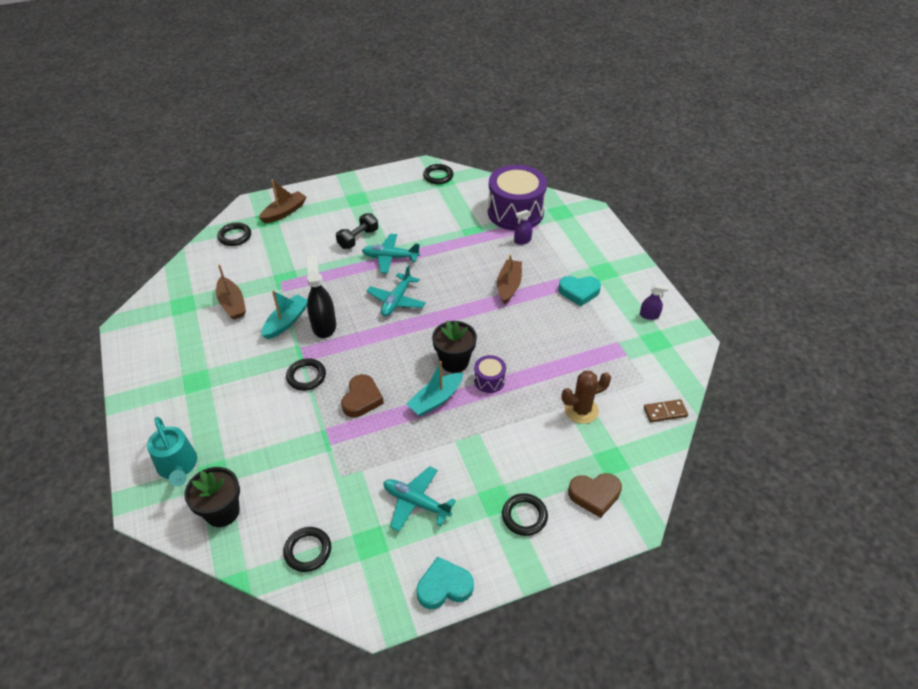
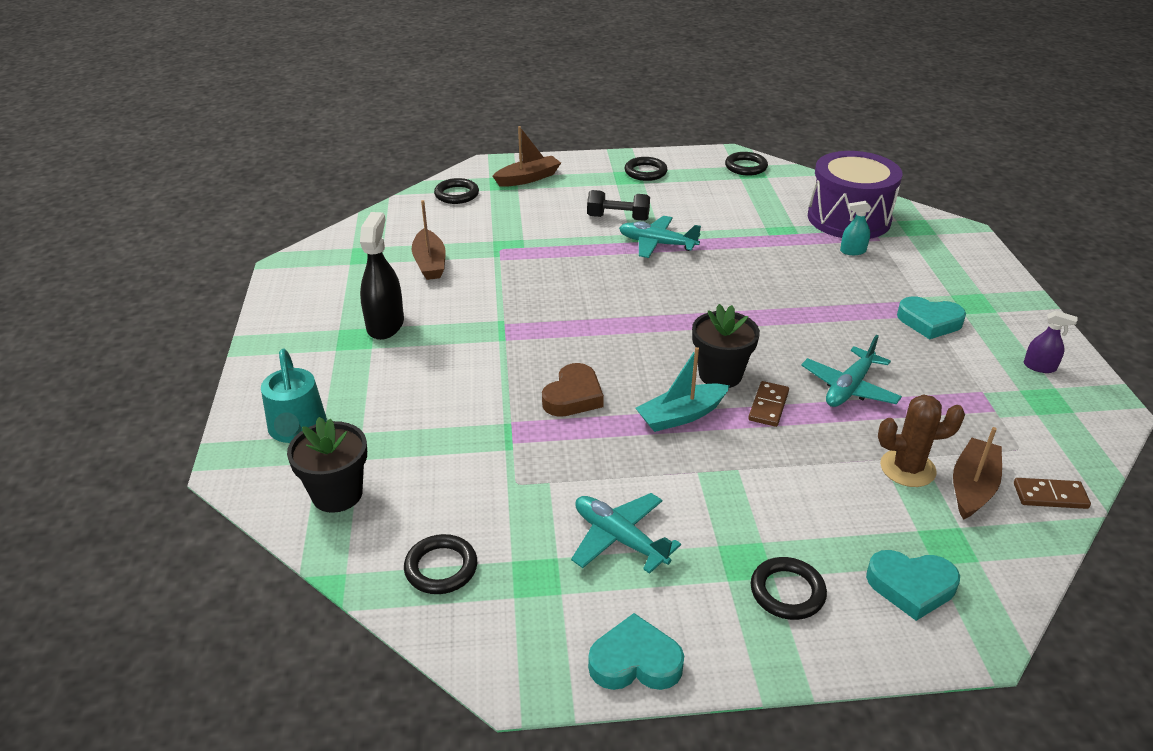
camera: 15 degrees right, 10 degrees down
turquoise boat [262,290,308,339] -> none
black ring [286,358,326,391] -> black ring moved to [625,157,667,181]
black spray bottle [307,256,336,338] -> black spray bottle moved to [360,212,404,340]
black dumbbell [336,213,378,249] -> black dumbbell turned 45 degrees clockwise [587,190,650,221]
turquoise plane [367,265,426,317] -> turquoise plane moved to [801,335,902,407]
purple drum [474,355,506,393] -> brown domino [748,381,789,427]
brown boat [497,255,522,304] -> brown boat moved to [953,427,1002,520]
purple spray bottle [514,210,532,245] -> turquoise spray bottle [840,201,872,255]
brown heart [568,473,622,518] -> turquoise heart [866,550,960,621]

